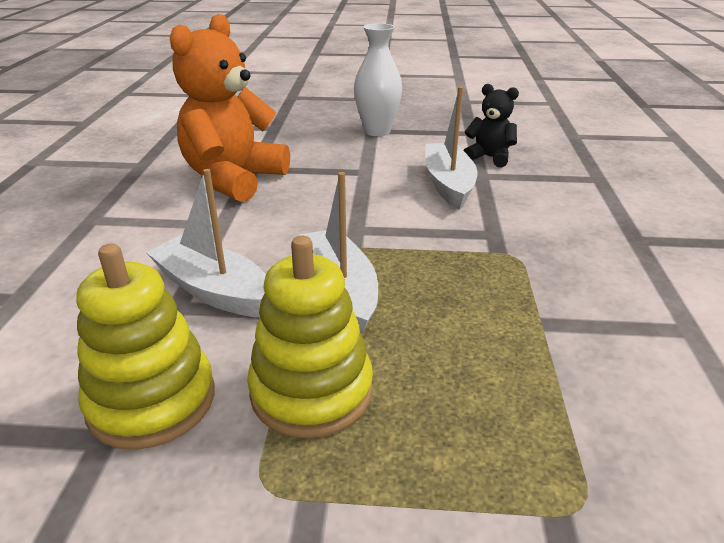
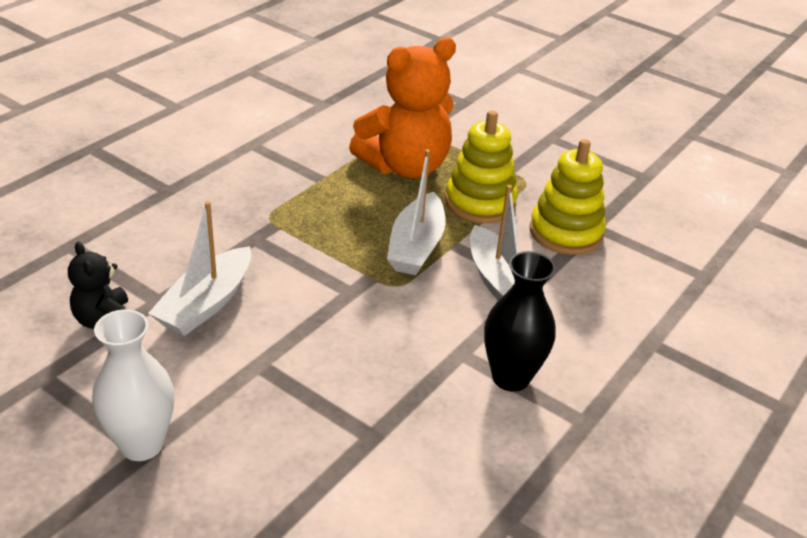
camera: 150 degrees left, 5 degrees up
orange teddy bear [170,14,290,202] -> orange teddy bear moved to [349,37,456,178]
none -> black vase [484,251,556,392]

